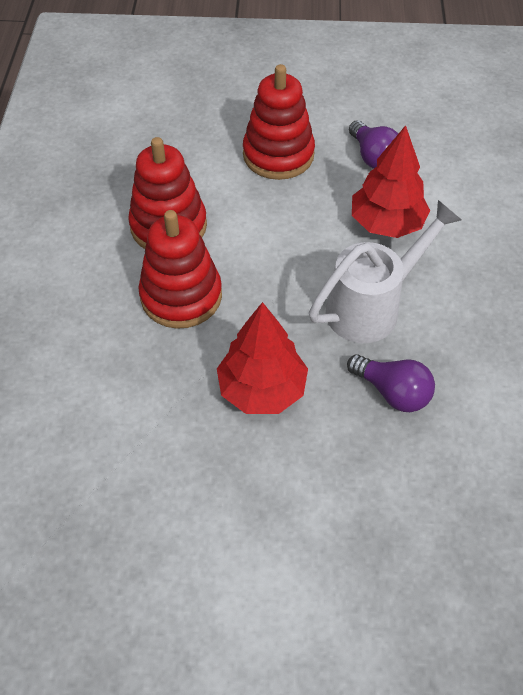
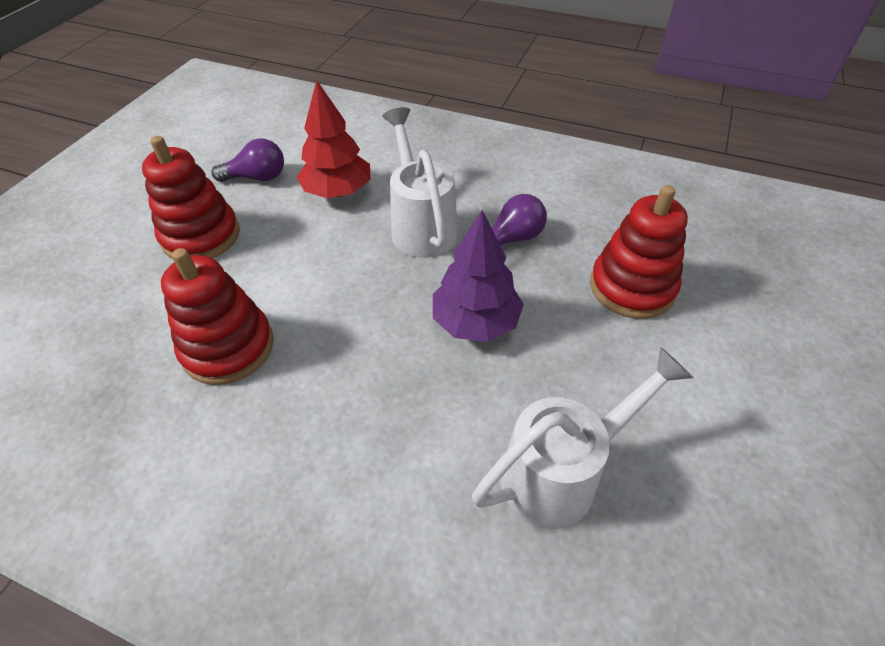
camera: 70 degrees left, 5 degrees down
red stacking toy [138,210,222,329] -> red stacking toy moved to [590,185,688,319]
red tree [217,302,308,414] -> purple tree [433,210,524,342]
none -> white watering can [472,347,693,529]

